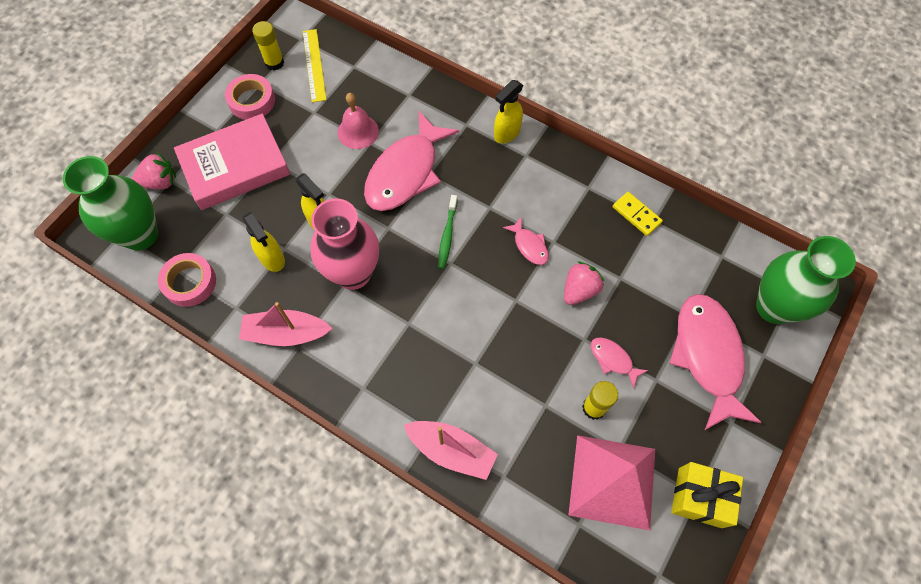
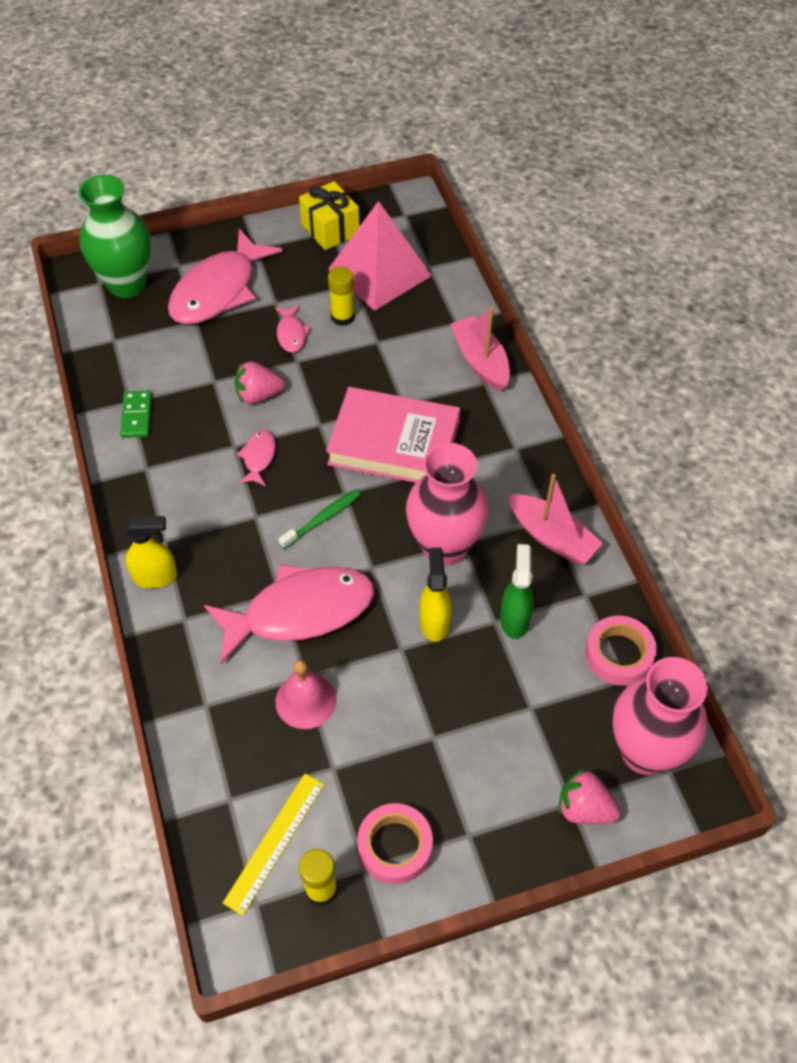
camera: 140 degrees left, 10 degrees down
green vase [63,156,158,251] -> pink vase [613,657,708,775]
pink book [174,114,290,210] -> pink book moved to [326,387,460,483]
yellow spray bottle [242,212,285,272] -> green spray bottle [500,544,534,639]
yellow domino [613,192,663,236] -> green domino [120,390,152,438]

